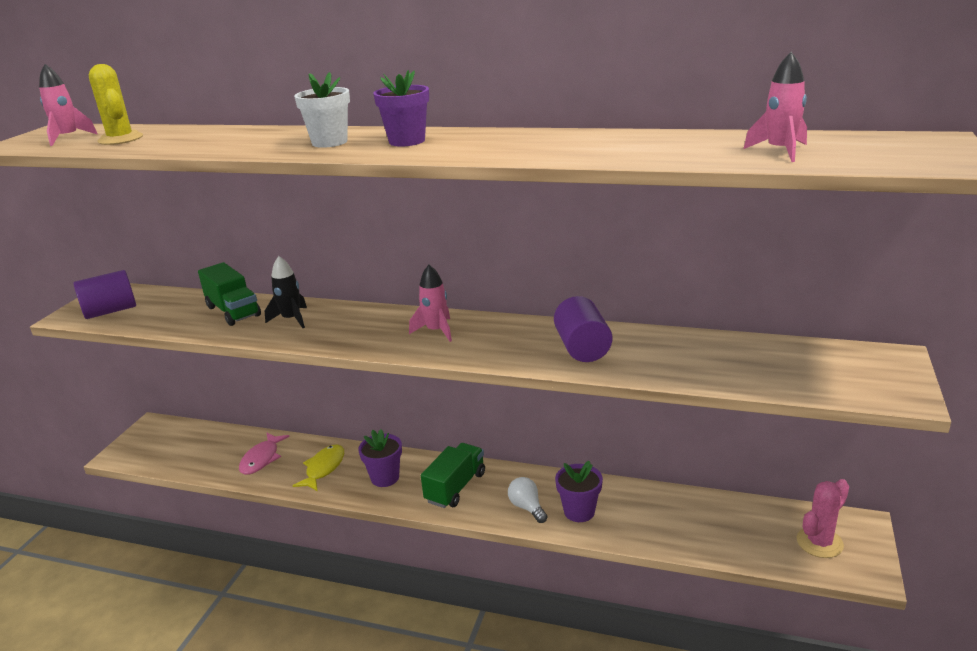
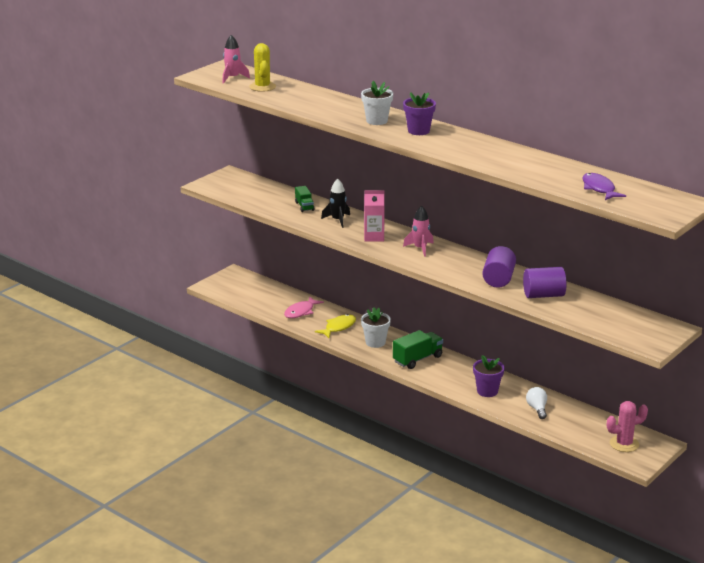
camera: 20 degrees right, 0 degrees up
purple cylinder [74,270,136,319] -> purple cylinder moved to [523,267,567,298]
green truck [198,262,261,326] -> green truck [295,186,314,212], size x0.61
purple flower pot [358,429,402,487] -> white flower pot [361,307,391,348]
white light bulb [508,477,547,523] -> white light bulb moved to [526,387,547,419]
pink rocket [744,52,807,162] -> purple fish [582,173,626,200]
none -> pink carton [364,190,385,242]

